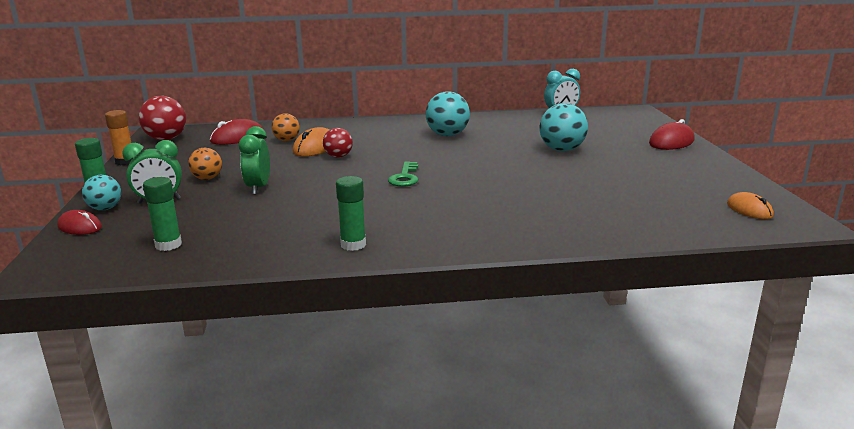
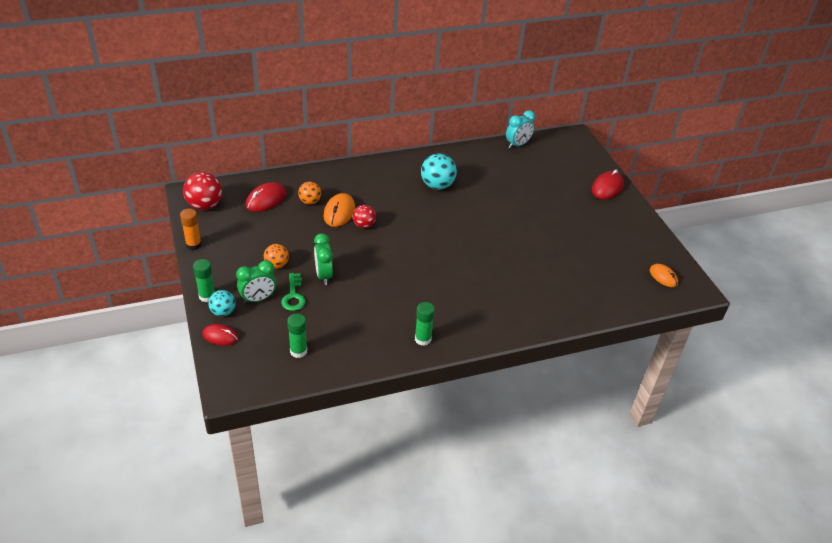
camera: 15 degrees left, 20 degrees up
green key [388,161,418,187] -> green key moved to [281,273,306,311]
turquoise ball [540,103,588,151] -> none

